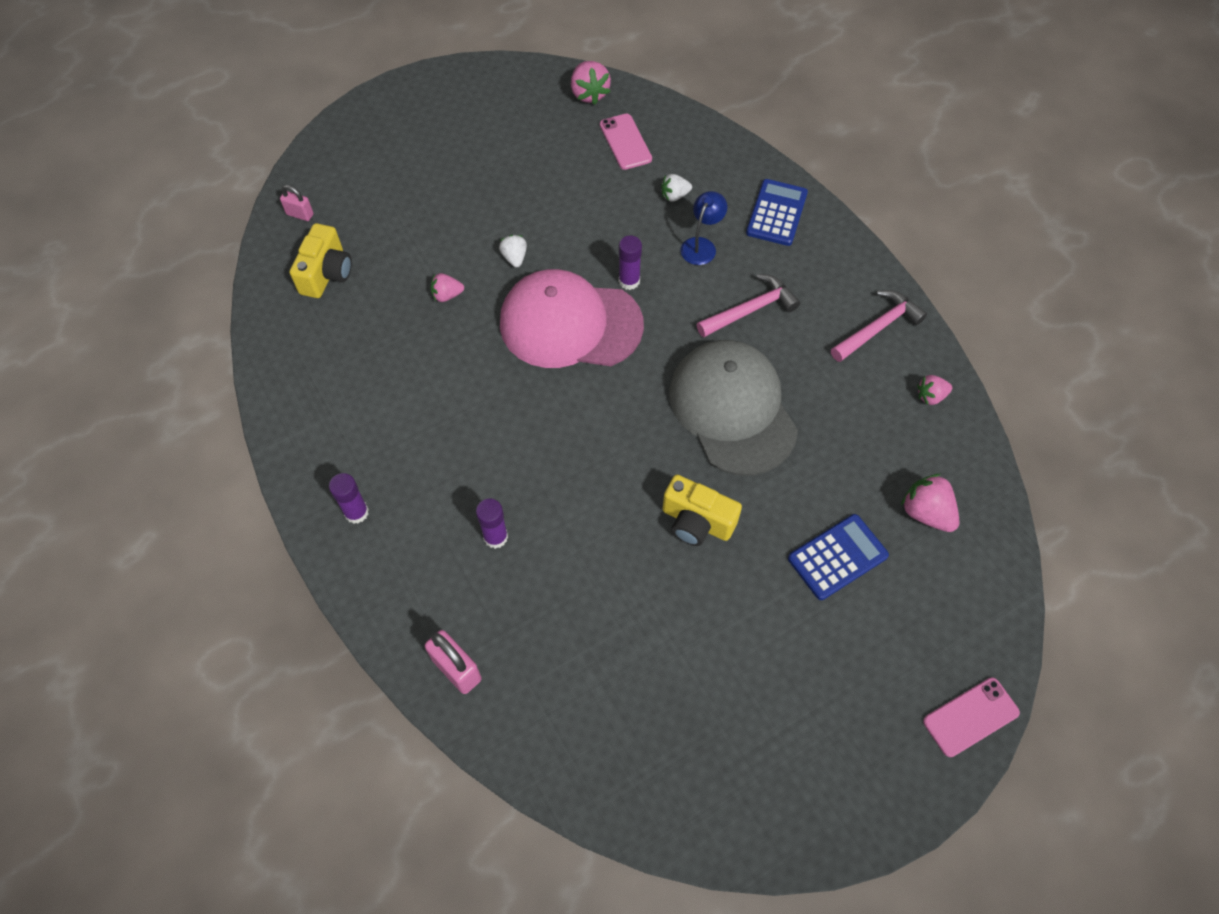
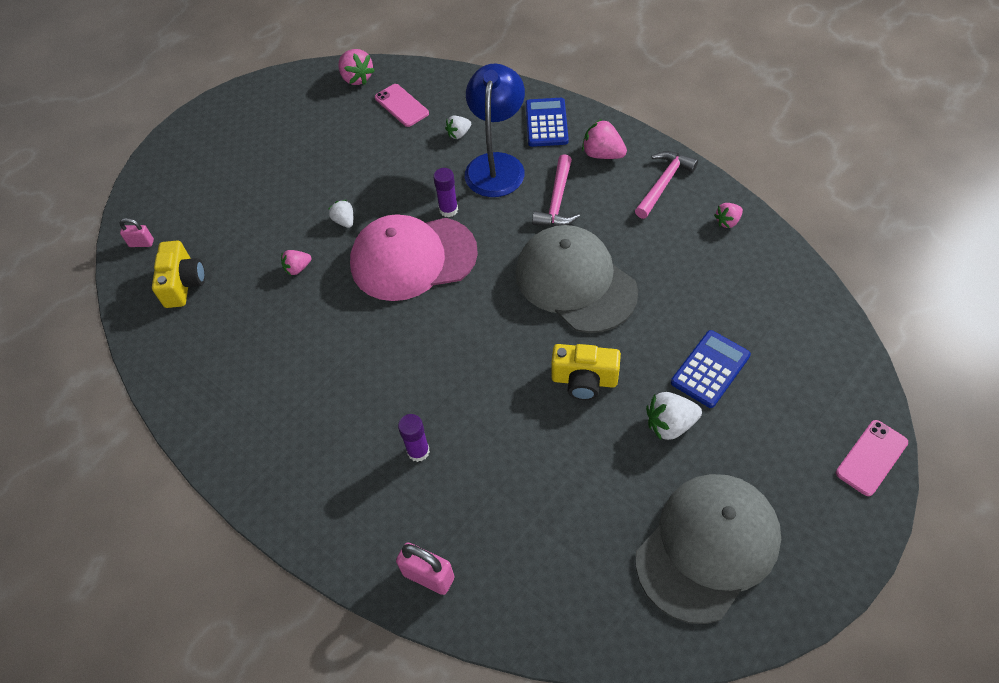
camera: 15 degrees left, 5 degrees down
purple glue stick [329,473,369,524] -> none
blue lamp [681,191,727,265] -> blue lamp [465,64,525,197], size x1.96
pink hammer [697,274,800,337] -> pink hammer turned 150 degrees clockwise [532,154,580,226]
pink strawberry [901,474,959,532] -> pink strawberry moved to [582,119,627,159]
none -> grey cap [636,474,781,624]
none -> white strawberry [646,392,702,440]

